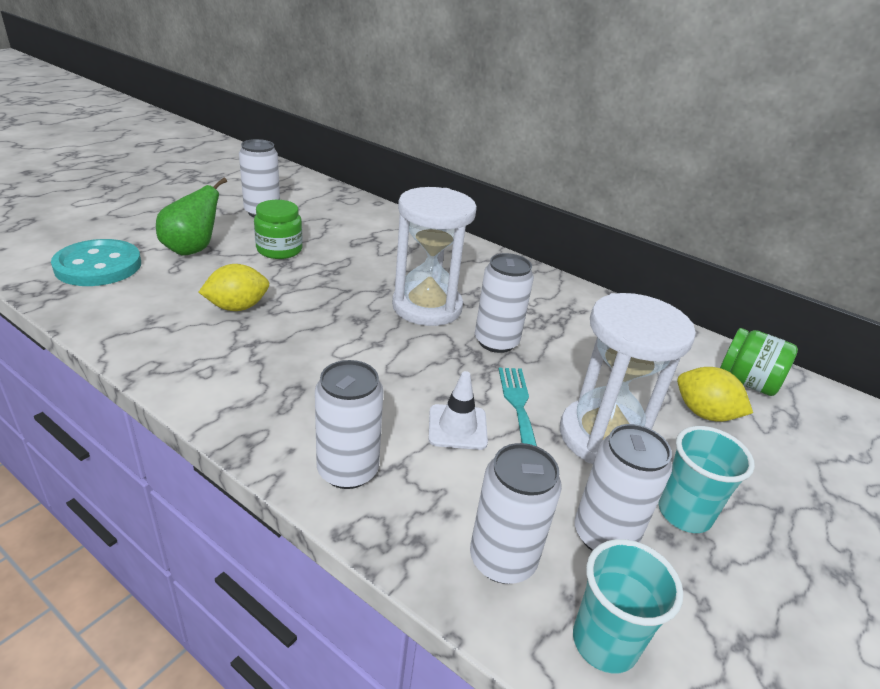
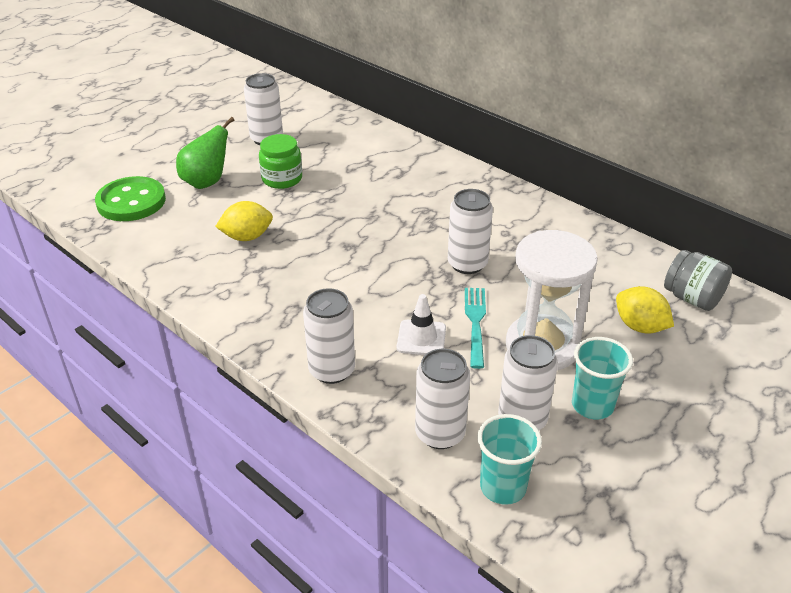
camera: 10 degrees right, 5 degrees up
turquoise button [51,239,141,286] -> green button [95,176,166,221]
white hourglass [392,187,477,326] -> none
green jar [720,328,798,396] -> grey jar [664,250,732,311]

